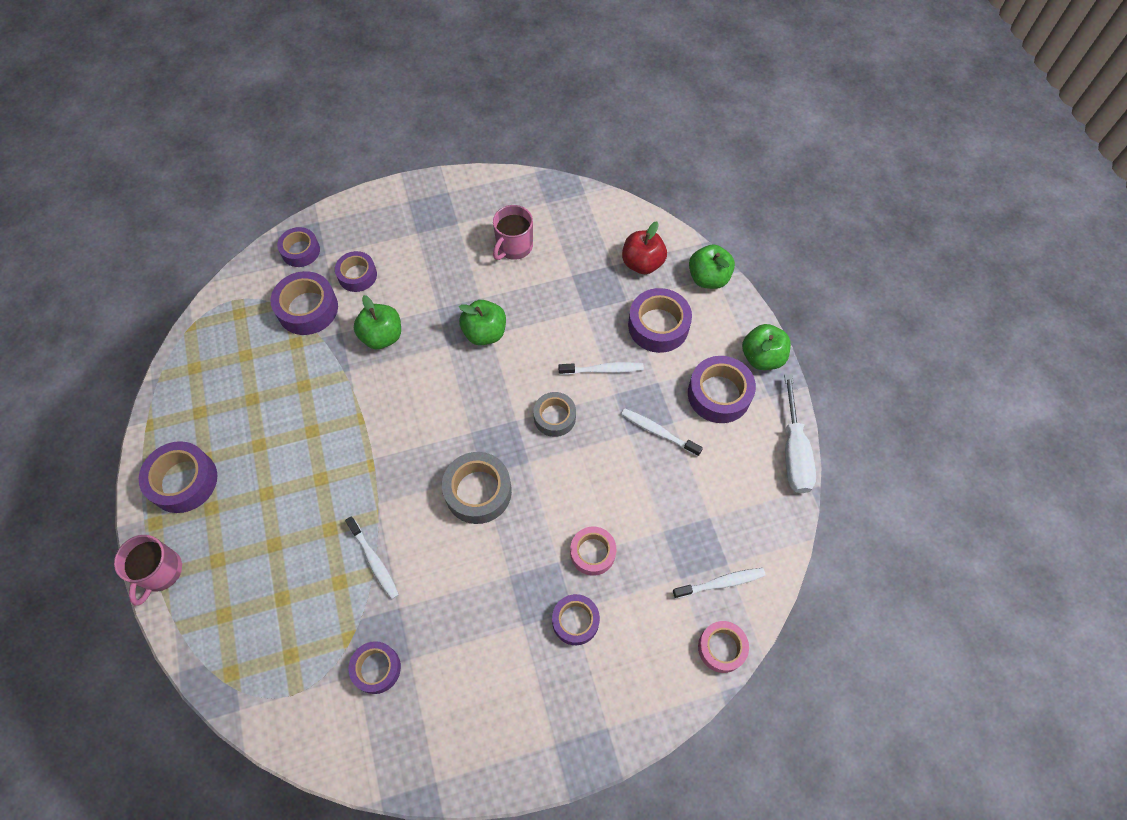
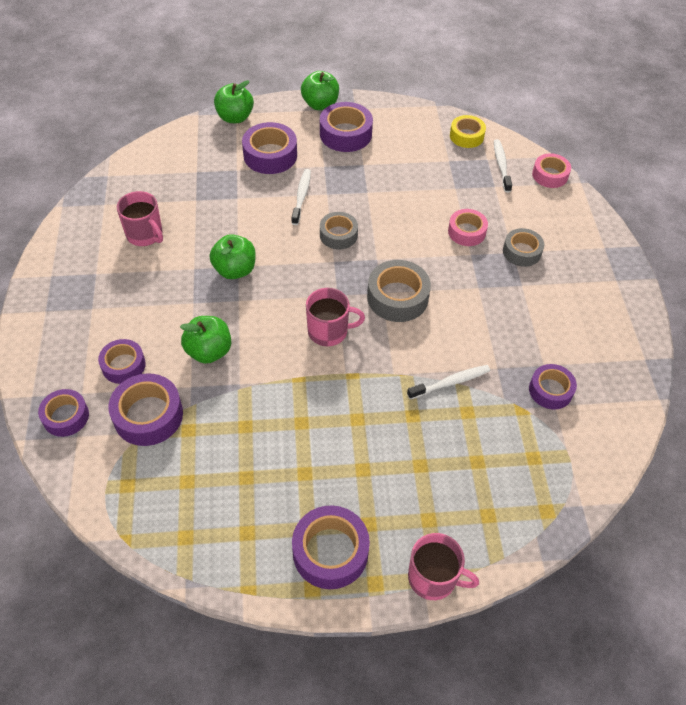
camera: 80 degrees left, 10 degrees down
purple tape [552,594,600,645] -> grey tape [503,228,544,267]
white toothbrush [621,409,703,457] -> none
red apple [622,221,667,274] -> none
white screwdriver [784,374,816,493] -> none
none -> pink mug [306,288,365,346]
none -> yellow tape [450,115,486,148]

